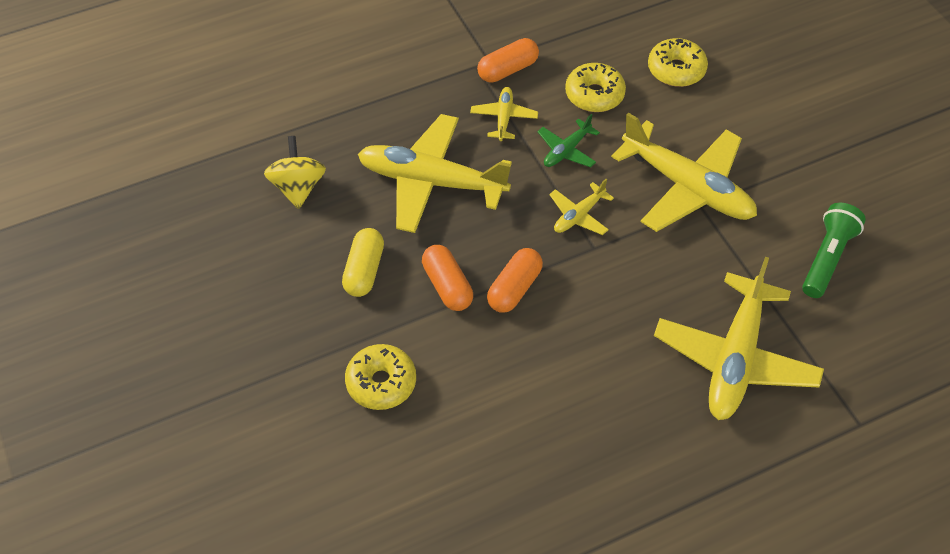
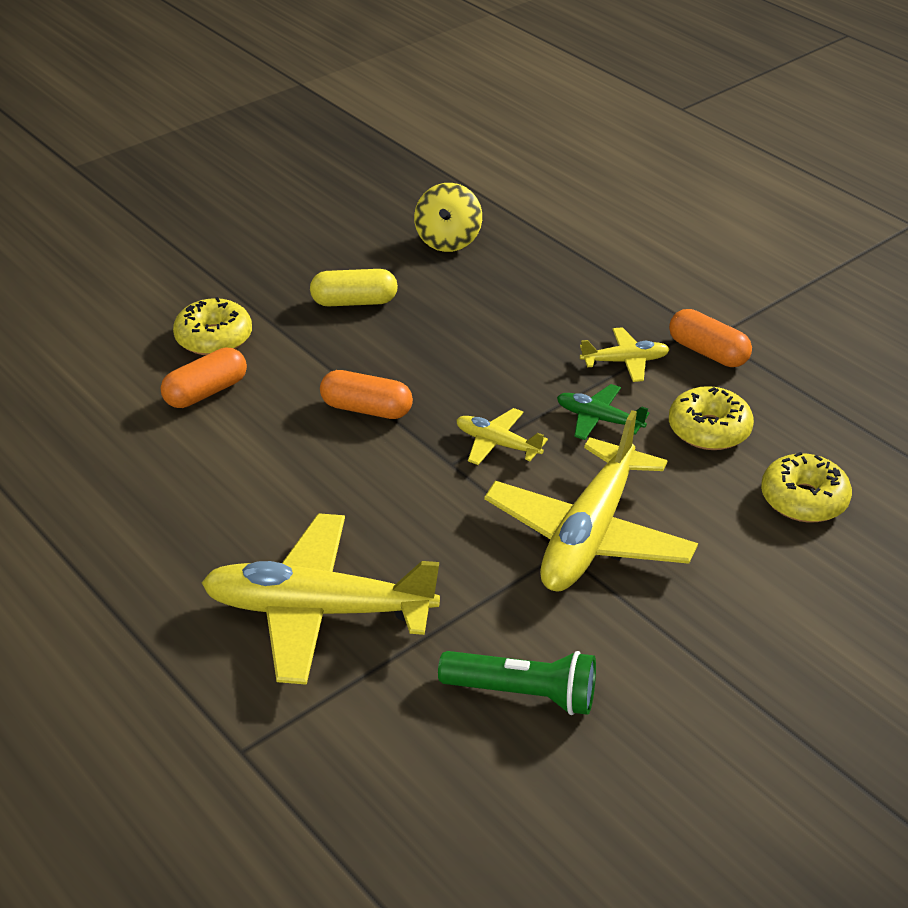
camera: 75 degrees right, 15 degrees down
yellow spinning top [264,136,326,209] -> yellow spinning top turned 120 degrees clockwise [414,183,482,252]
yellow plane [358,114,512,233] -> none
orange capsule [422,245,473,311] -> orange capsule moved to [161,347,247,408]

